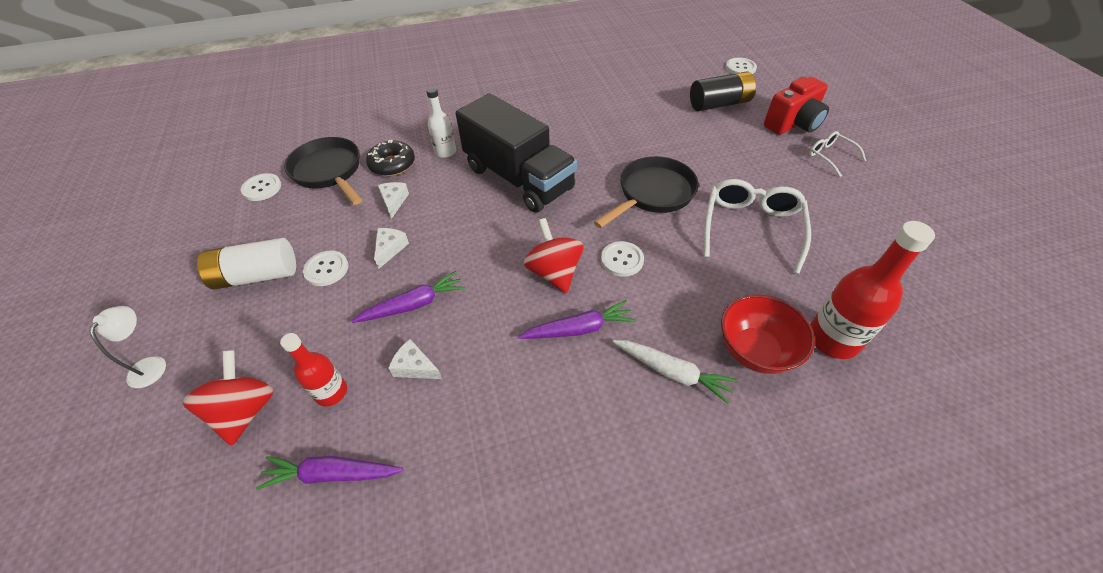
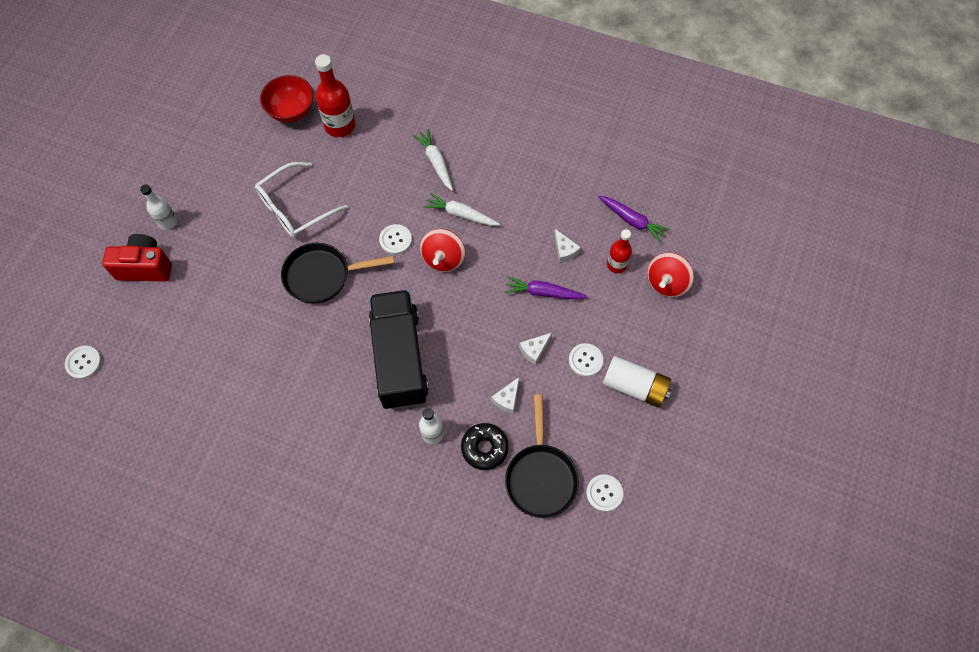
camera: 145 degrees left, 15 degrees up
white lamp [90,306,166,388] -> none
purple carrot [518,300,636,339] -> white carrot [423,193,500,226]
black battery [690,71,756,111] -> none
red bowl [721,294,815,374] -> red bowl moved to [260,75,314,123]
white glasses [809,131,866,177] -> white bottle [140,184,177,230]

